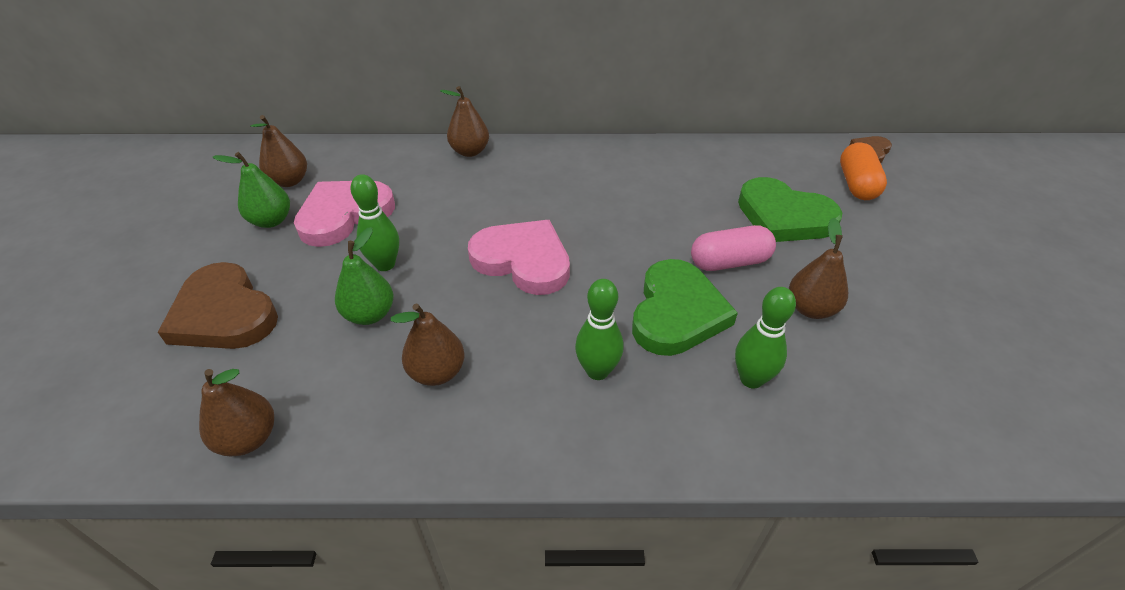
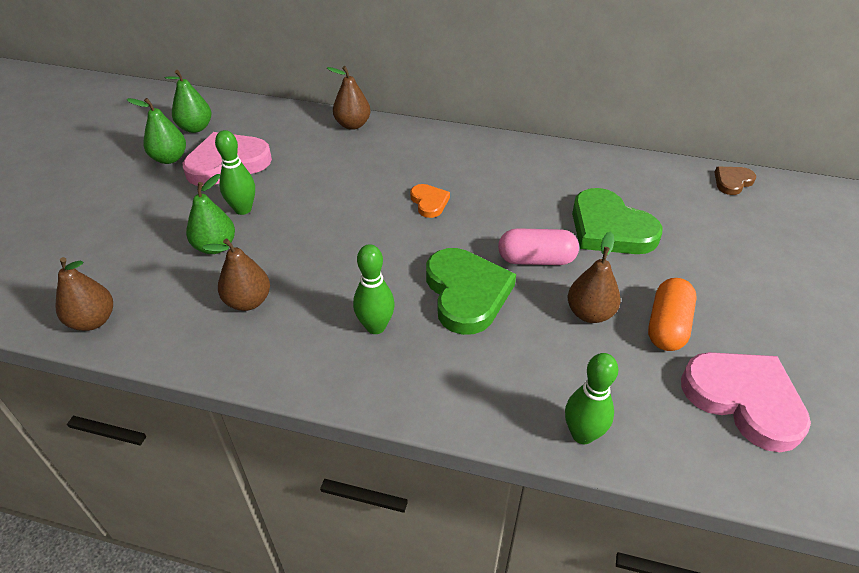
camera: 15 degrees right, 0 degrees up
brown heart [158,262,278,349] -> none
brown pear [250,115,307,187] -> green pear [165,70,211,133]
pink heart [468,220,570,295] -> pink heart moved to [681,352,811,452]
green heart [632,259,738,356] -> green heart turned 45 degrees counterclockwise [426,248,516,335]
green bowling pin [735,287,796,389] -> green bowling pin moved to [565,353,619,444]
orange capsule [840,142,887,200] -> orange capsule moved to [648,278,697,351]
none -> orange heart [410,184,450,218]

